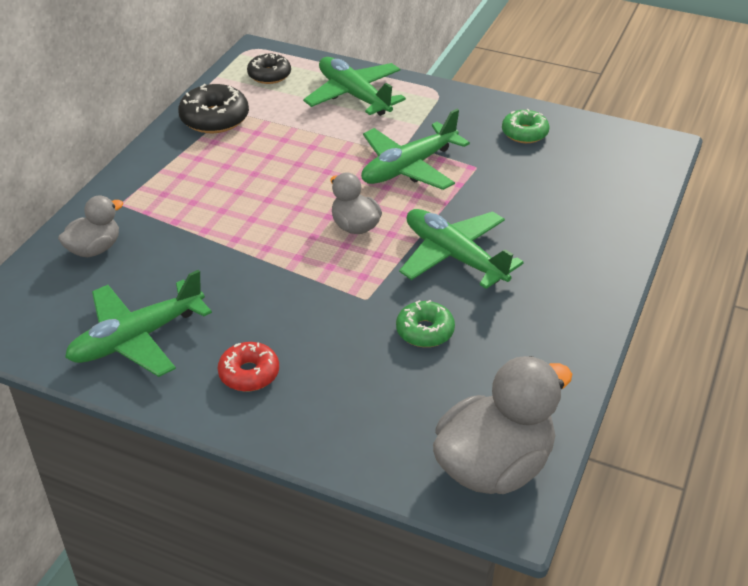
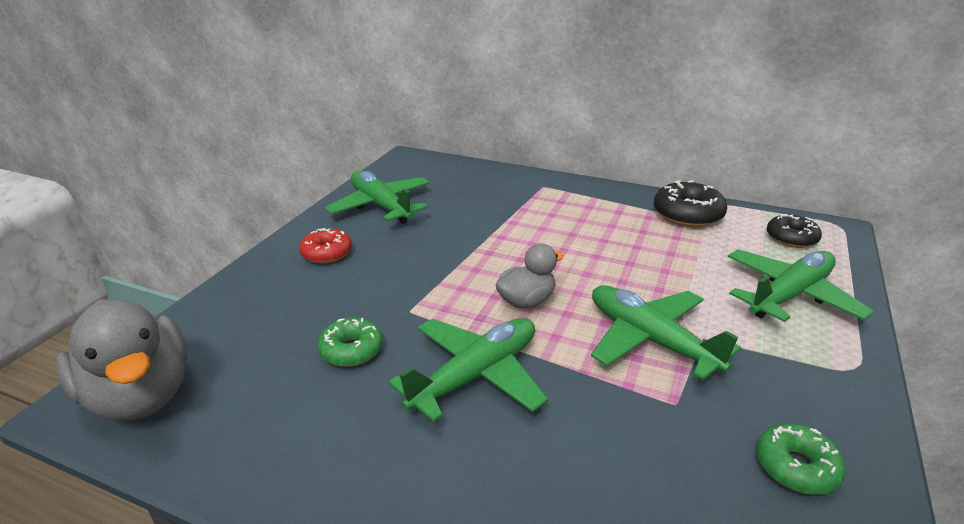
camera: 90 degrees right, 10 degrees down
grey duck [58,196,123,257] -> none

